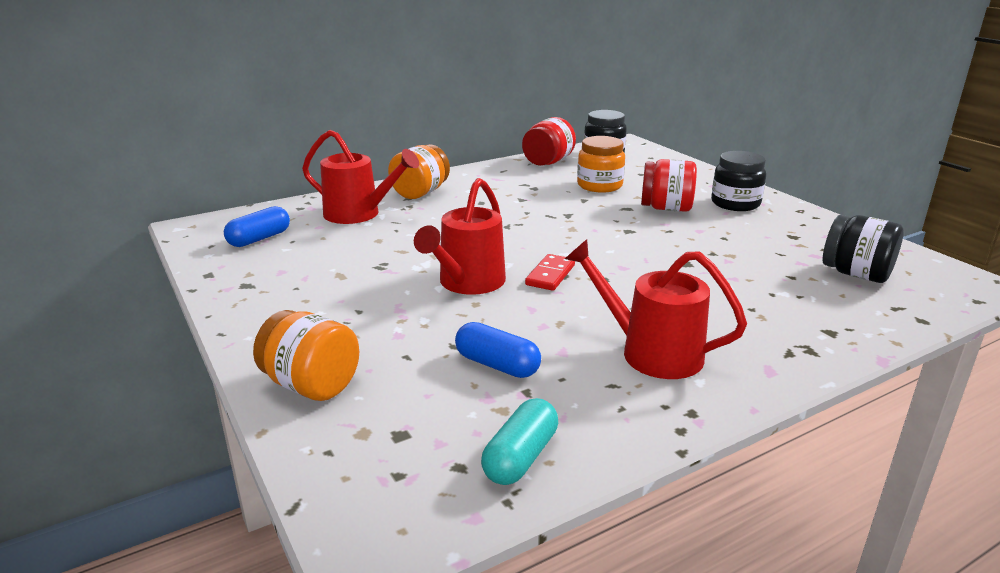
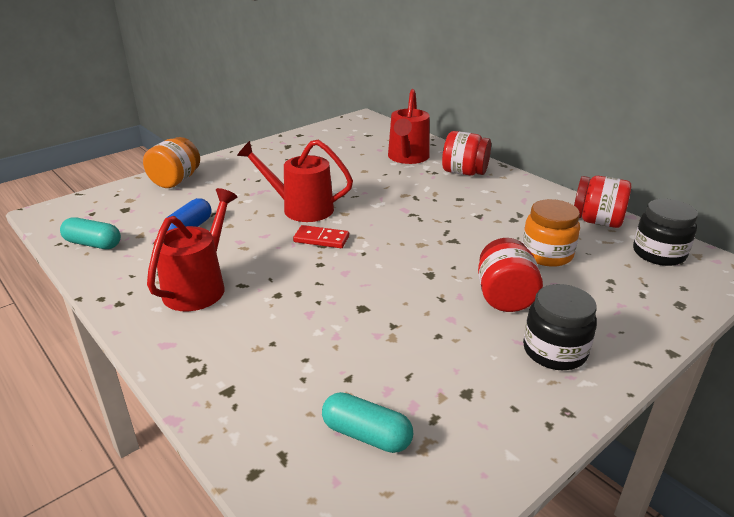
camera: 80 degrees right, 5 degrees up
blue capsule [224,206,290,247] -> none
orange jar [388,144,450,199] -> red jar [442,131,491,176]
black jar [823,215,904,283] -> turquoise capsule [322,392,413,453]

